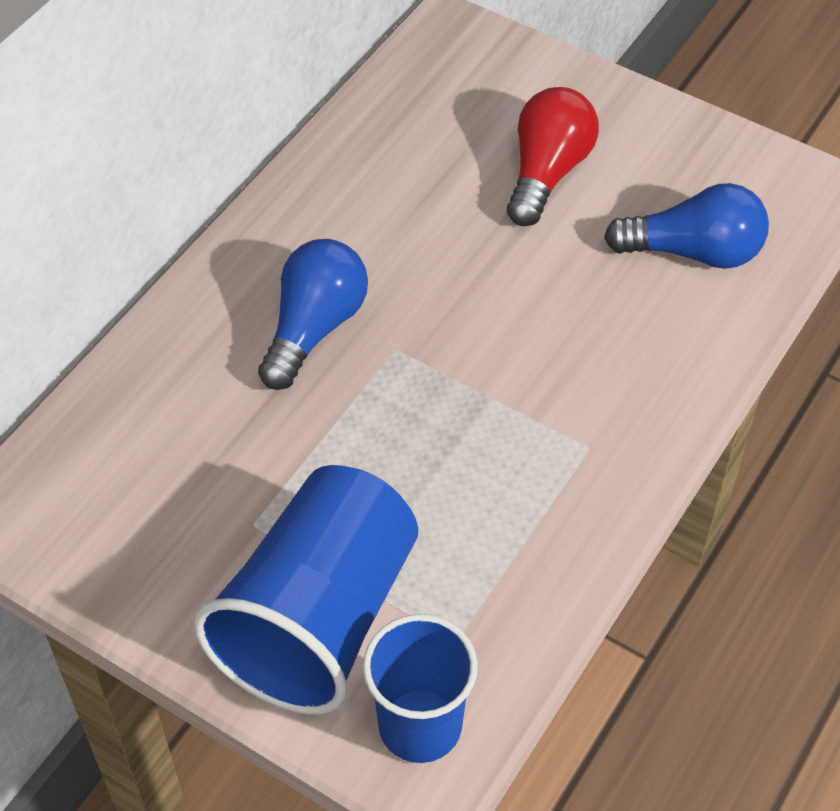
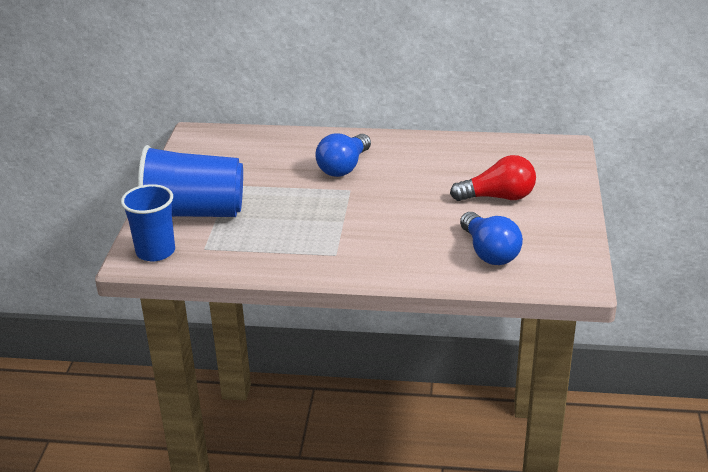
camera: 65 degrees right, 20 degrees down
blue light bulb [258,239,368,390] -> blue light bulb turned 120 degrees clockwise [315,133,371,177]

